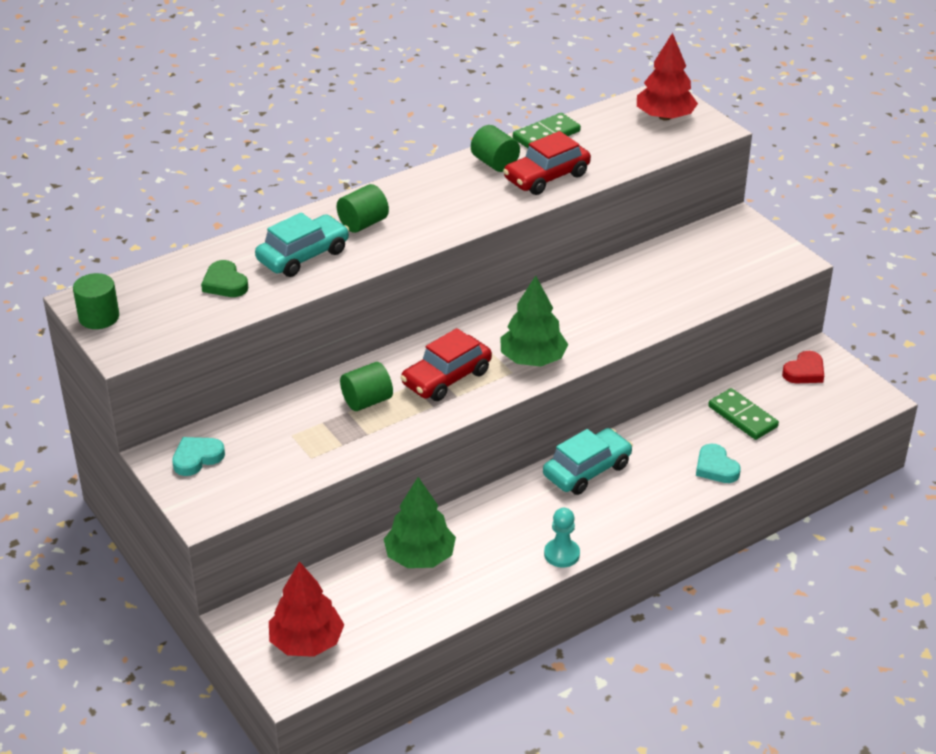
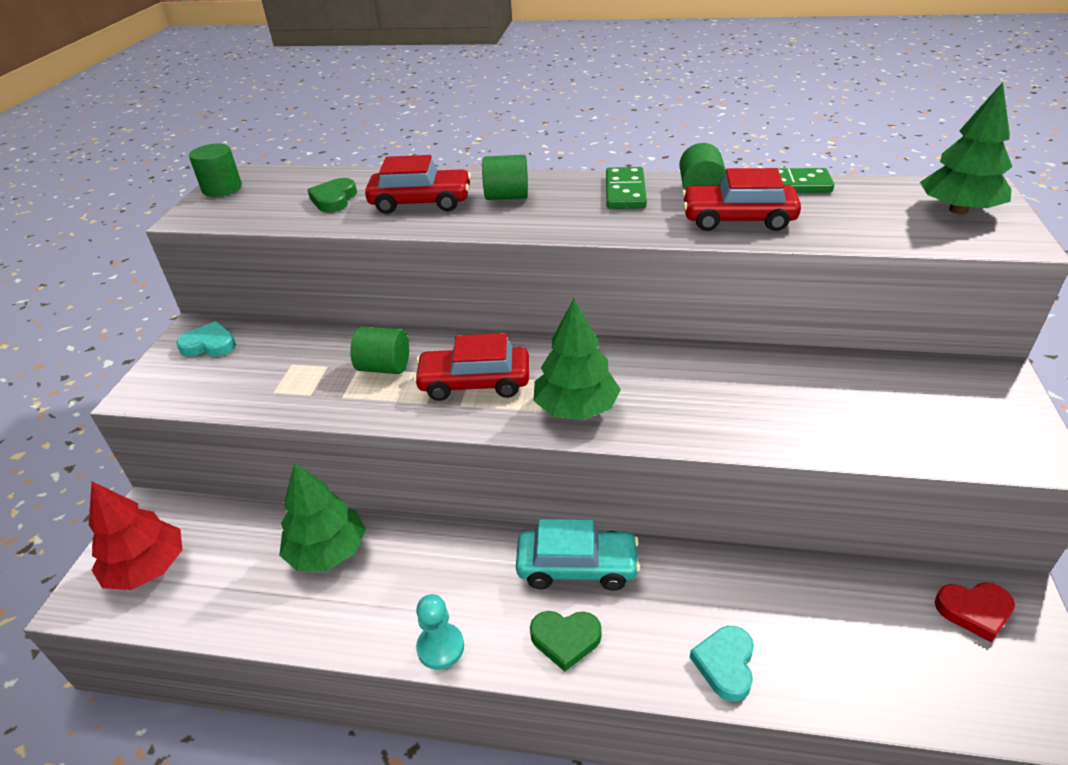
camera: 45 degrees right, 0 degrees up
turquoise car [255,213,349,277] -> red car [365,155,471,214]
red tree [637,33,698,121] -> green tree [920,82,1012,214]
green domino [708,388,779,440] -> green domino moved to [606,167,647,209]
none -> green heart [530,611,602,672]

